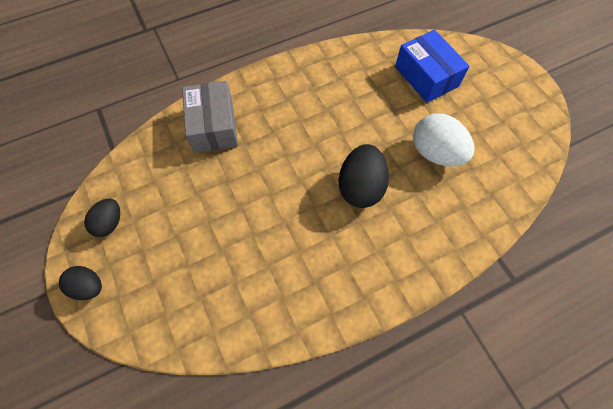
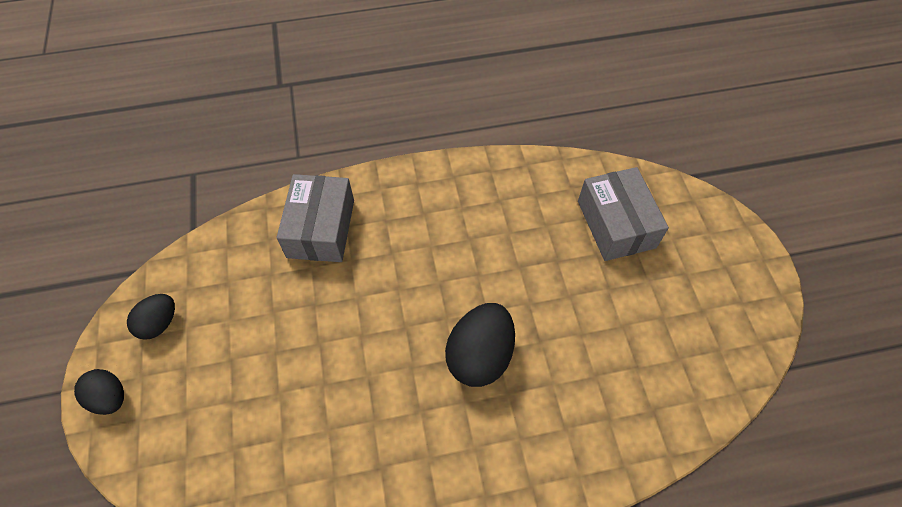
camera: 15 degrees right, 5 degrees down
blue box [395,30,470,103] -> grey box [578,167,669,261]
white egg [413,114,475,167] -> none

